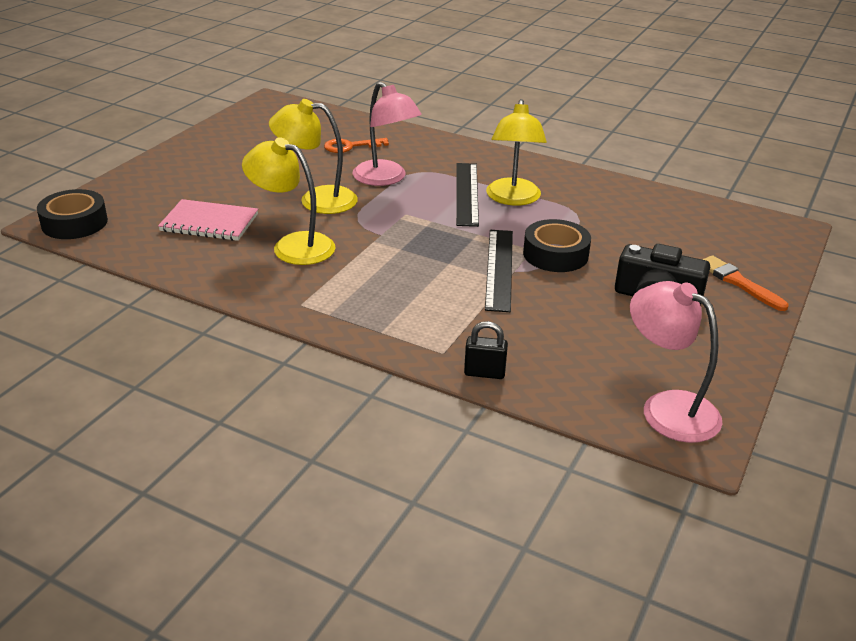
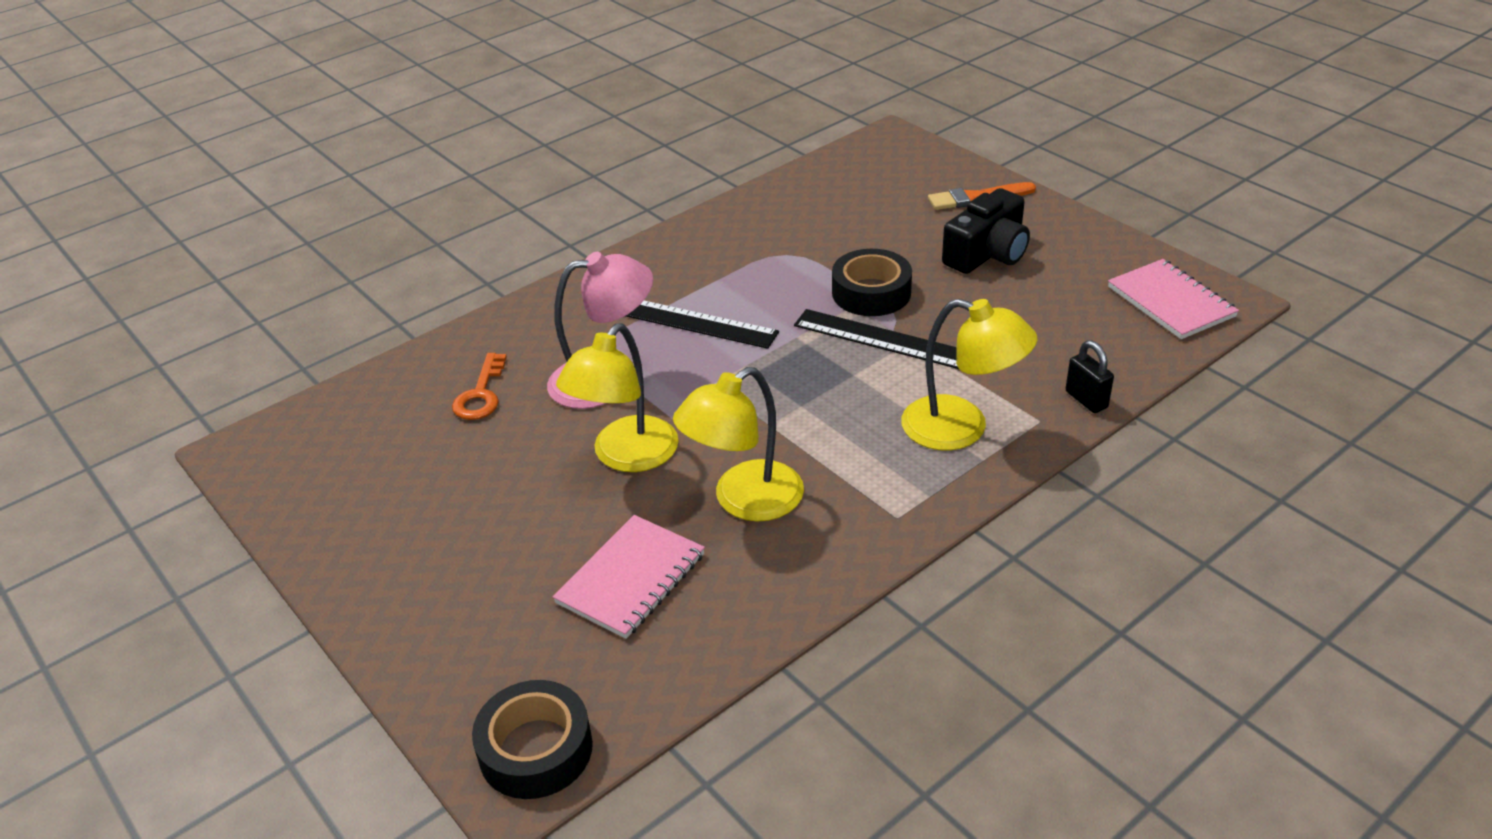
camera: 65 degrees left, 5 degrees up
black padlock [464,321,508,379] -> black padlock turned 60 degrees counterclockwise [1065,340,1114,413]
yellow lamp [486,99,547,206] -> yellow lamp moved to [901,299,1037,451]
pink lamp [630,281,723,443] -> pink notebook [1108,259,1239,339]

